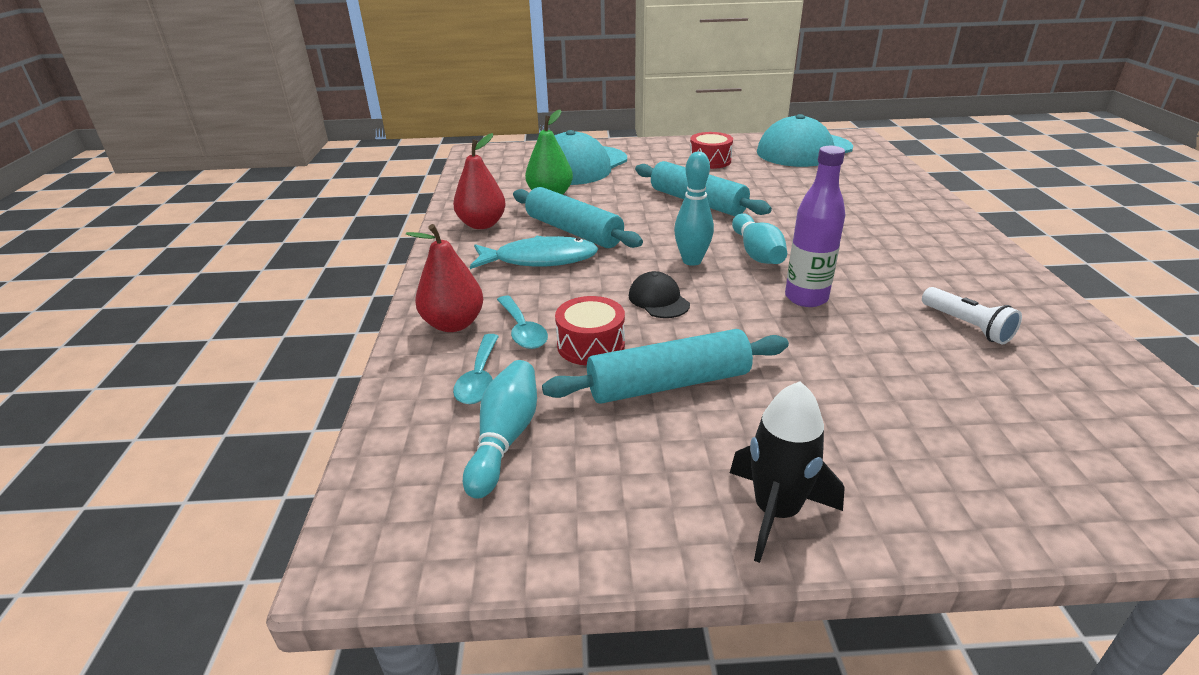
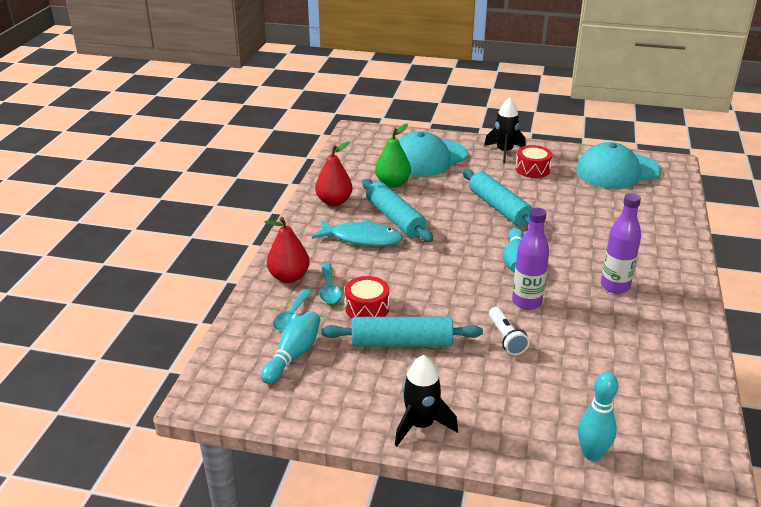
camera: 15 degrees right, 0 degrees up
black cap [629,271,690,318] -> none
turquoise bowling pin [674,151,714,266] -> turquoise bowling pin moved to [578,372,618,461]
white flashlight [922,287,1022,344] -> white flashlight moved to [489,307,529,355]
none -> black rocket [484,98,526,163]
none -> purple bottle [601,193,641,294]

